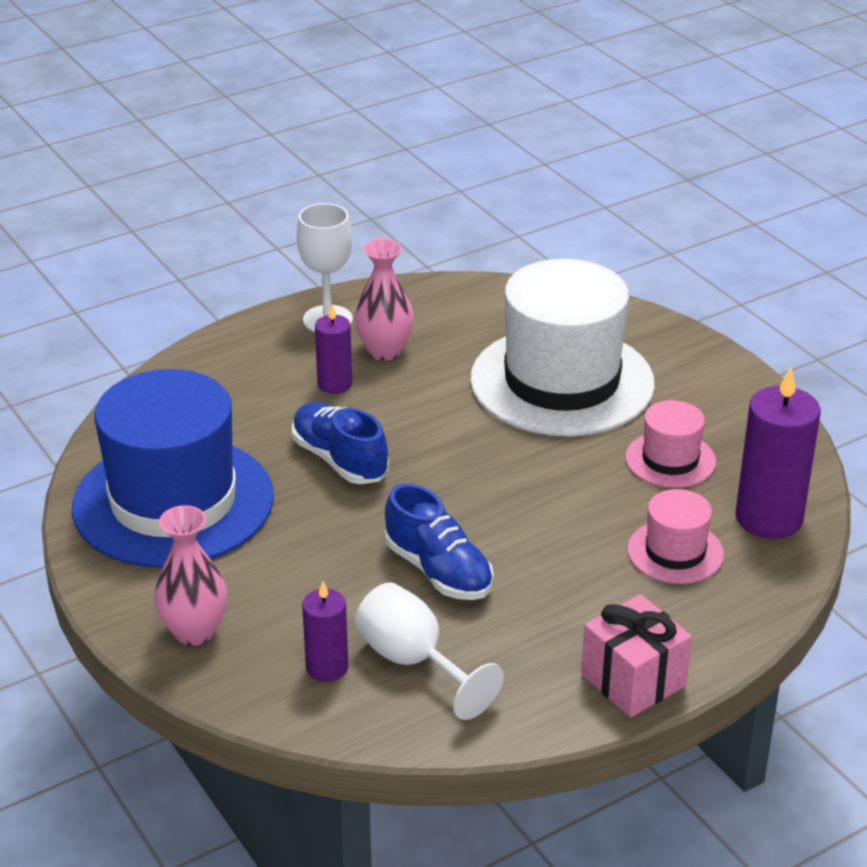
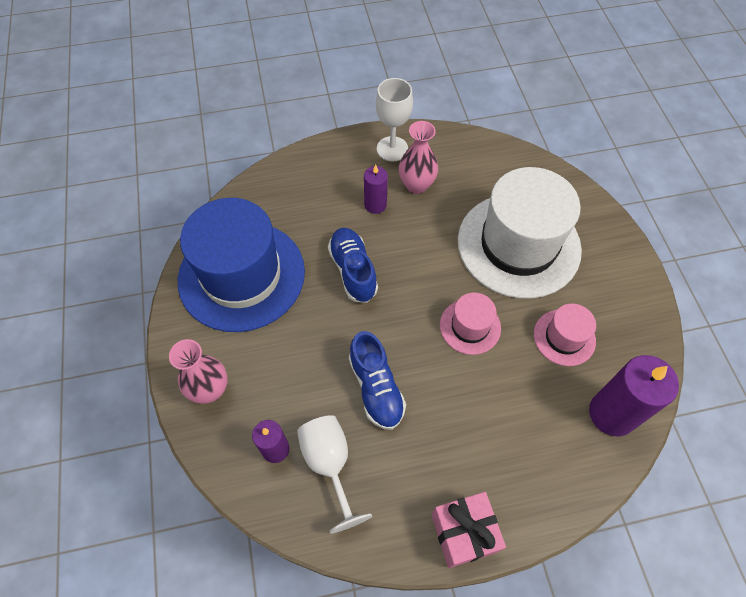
camera: 20 degrees right, 25 degrees up
pink hat [627,489,724,584] -> pink hat moved to [440,293,501,355]

